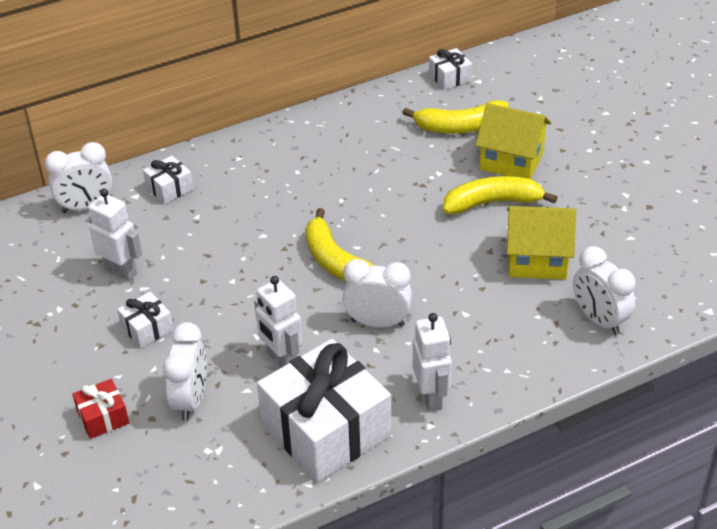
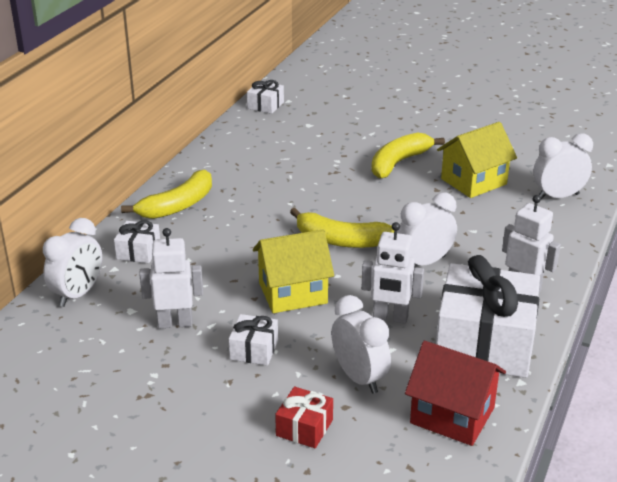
camera: 40 degrees left, 10 degrees down
yellow banana [402,100,508,133] -> yellow banana moved to [121,169,212,219]
yellow house [475,103,551,179] -> yellow house moved to [253,229,334,313]
white clock [573,246,636,335] -> white clock turned 150 degrees clockwise [533,133,593,199]
none -> red house [405,341,506,446]

